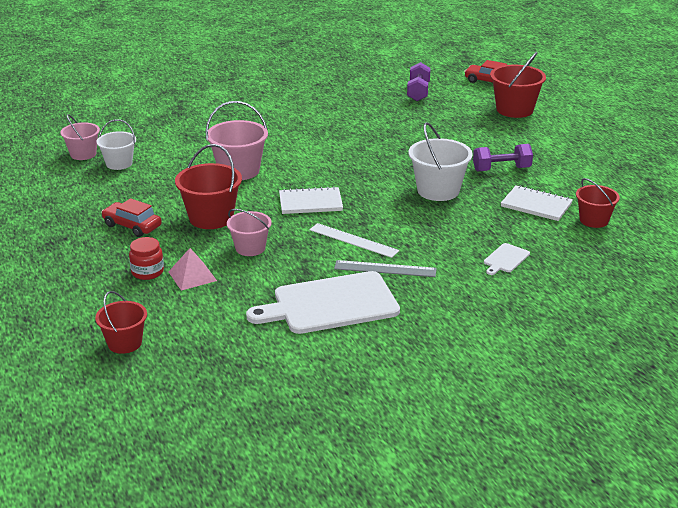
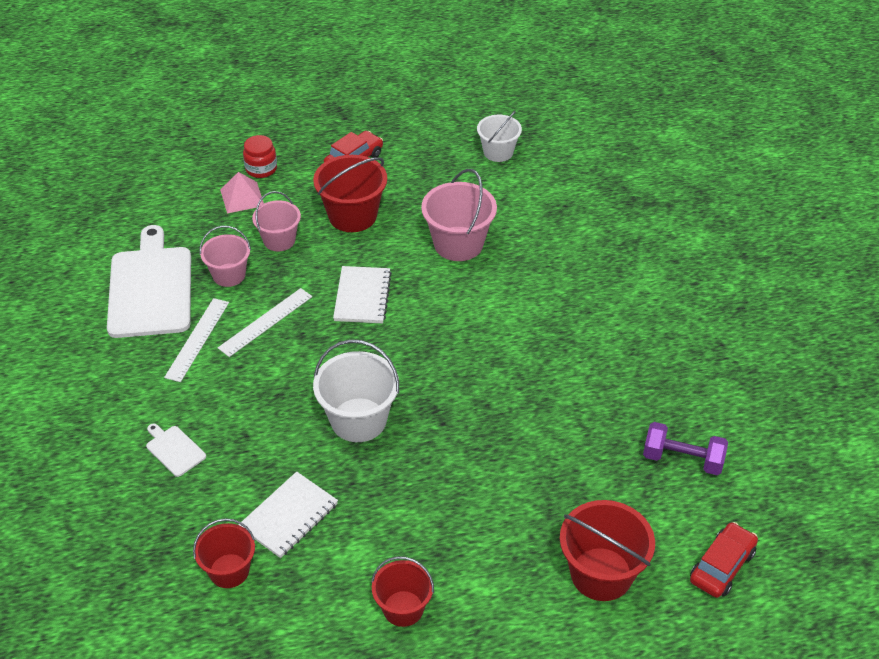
camera: 100 degrees right, 15 degrees up
pink bucket [61,114,100,160] -> pink bucket moved to [200,226,251,287]
red bucket [95,291,147,354] -> red bucket moved to [371,556,434,627]
grey ruler [334,260,437,277] -> white ruler [164,298,229,382]
purple dumbbell [473,144,533,172] -> none

